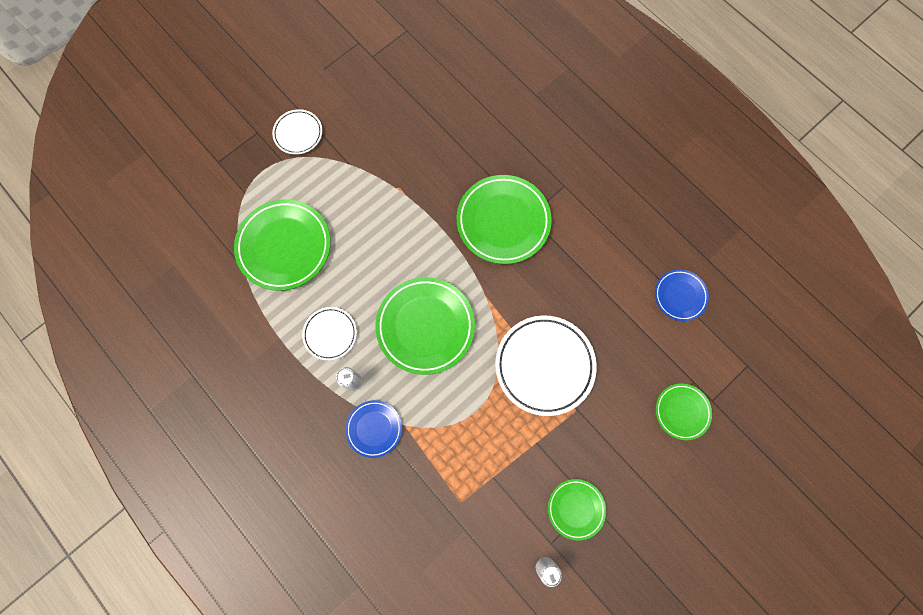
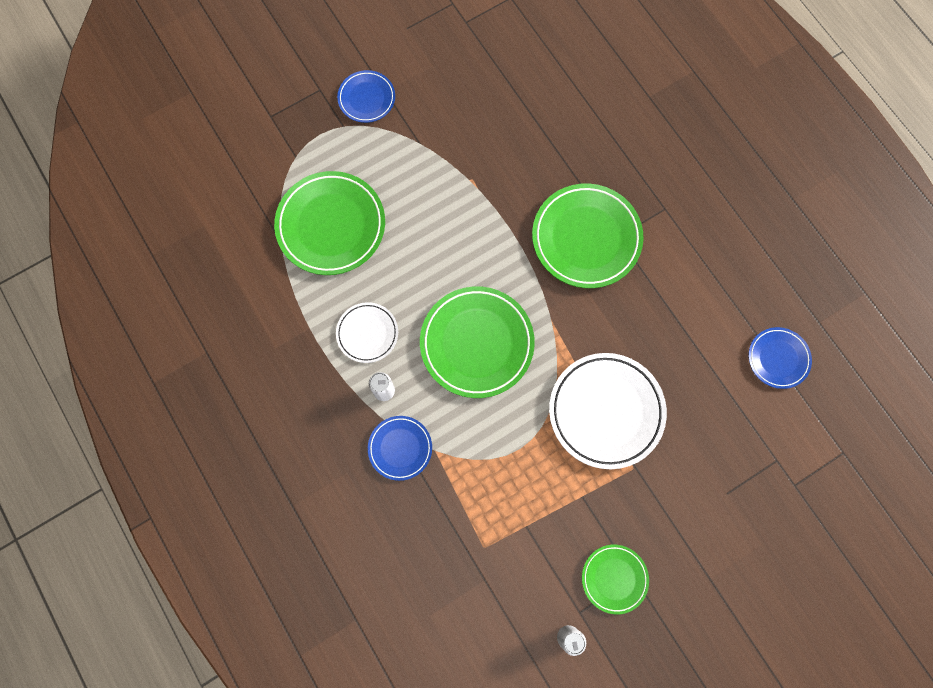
camera: 10 degrees right, 0 degrees up
white plate [272,109,322,155] -> blue plate [337,70,395,123]
green plate [656,384,712,440] -> none

